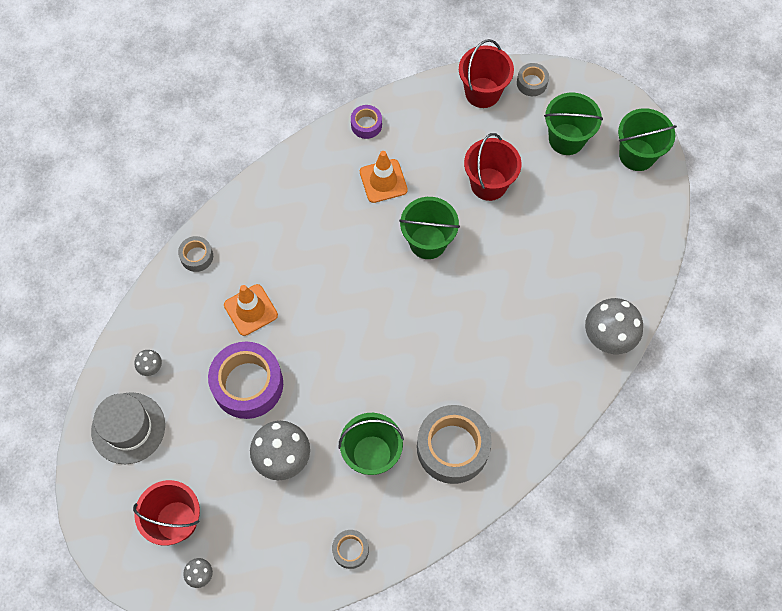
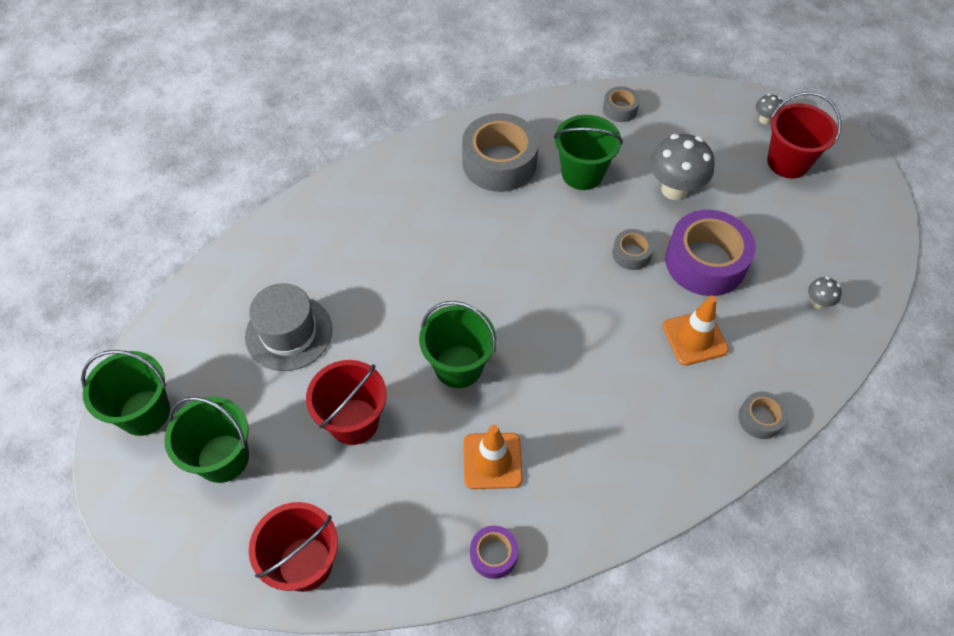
camera: 165 degrees left, 10 degrees down
grey hat [91,392,165,464] -> grey hat moved to [245,283,332,371]
grey tape [517,63,549,96] -> grey tape moved to [612,229,654,270]
grey mushroom [585,298,643,354] -> none

